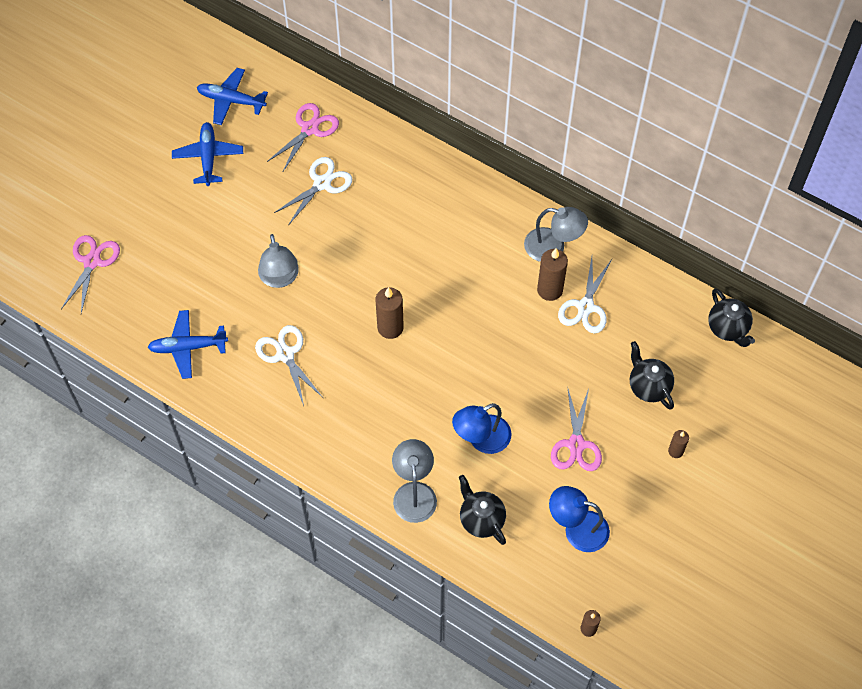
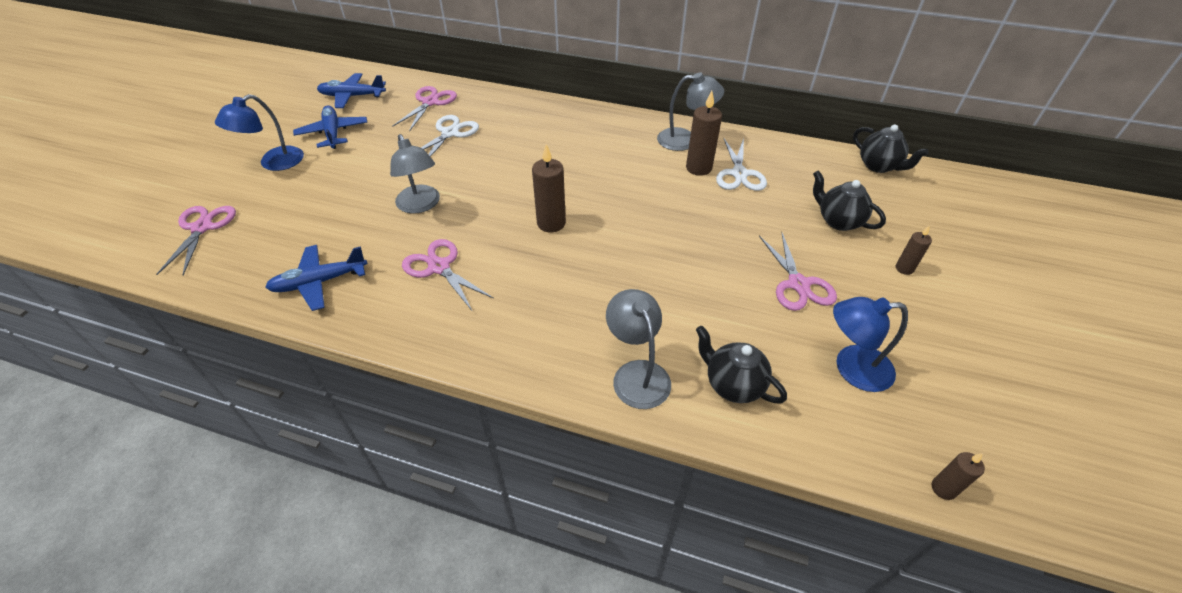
camera: 15 degrees left, 15 degrees down
white scissors [255,325,322,406] -> pink scissors [402,239,494,311]
blue lamp [452,403,511,454] -> blue lamp moved to [215,94,304,171]

